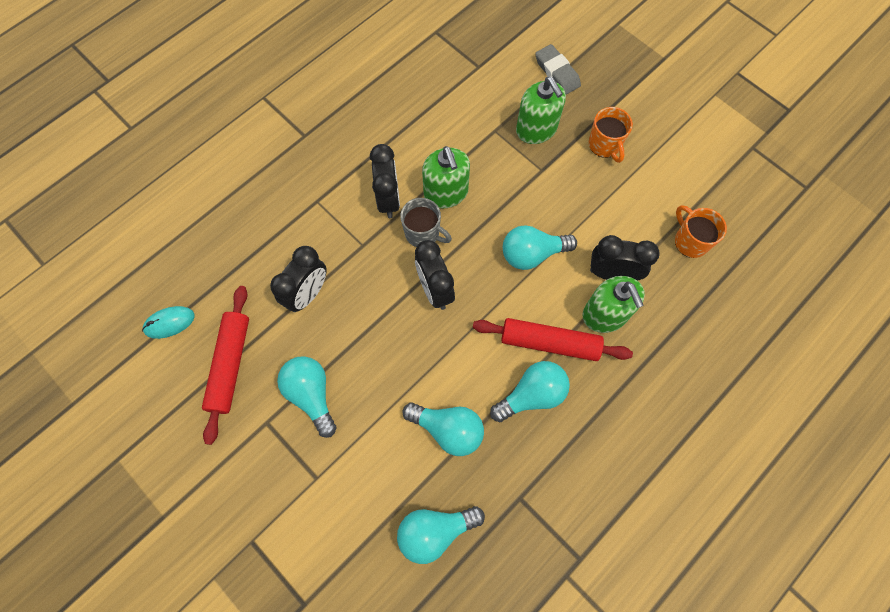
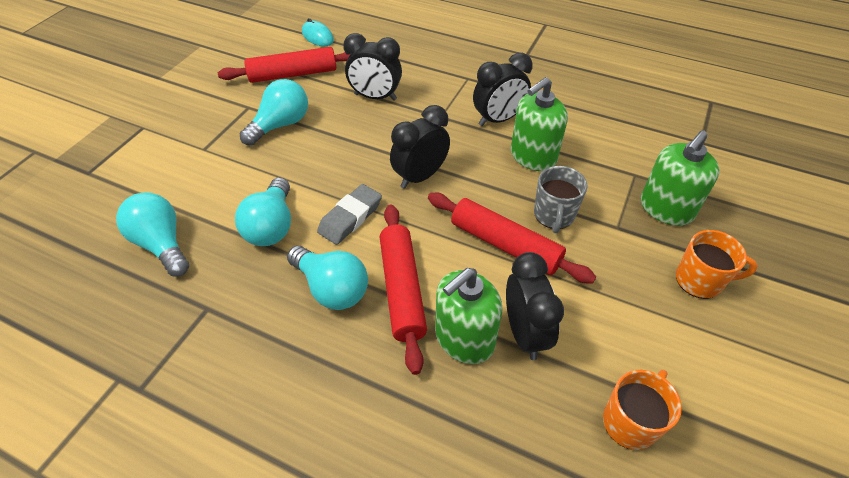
camera: 70 degrees right, 20 degrees down
grey mug [400,198,452,247] -> grey mug moved to [534,166,588,233]
turquoise light bulb [503,225,577,270] -> red rolling pin [428,193,596,284]
grey eraser [535,44,581,95] -> grey eraser moved to [317,184,382,245]
orange mug [589,107,633,163] -> orange mug turned 135 degrees counterclockwise [676,230,758,299]

